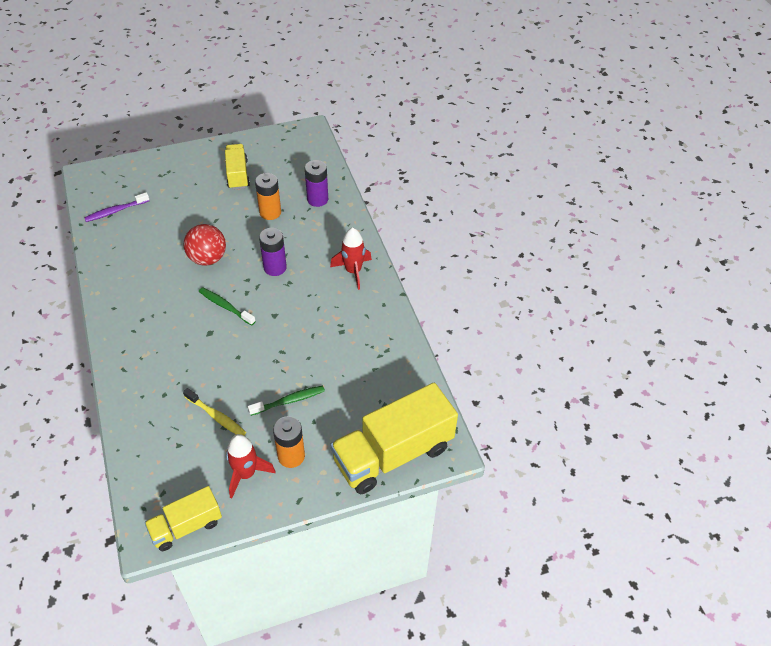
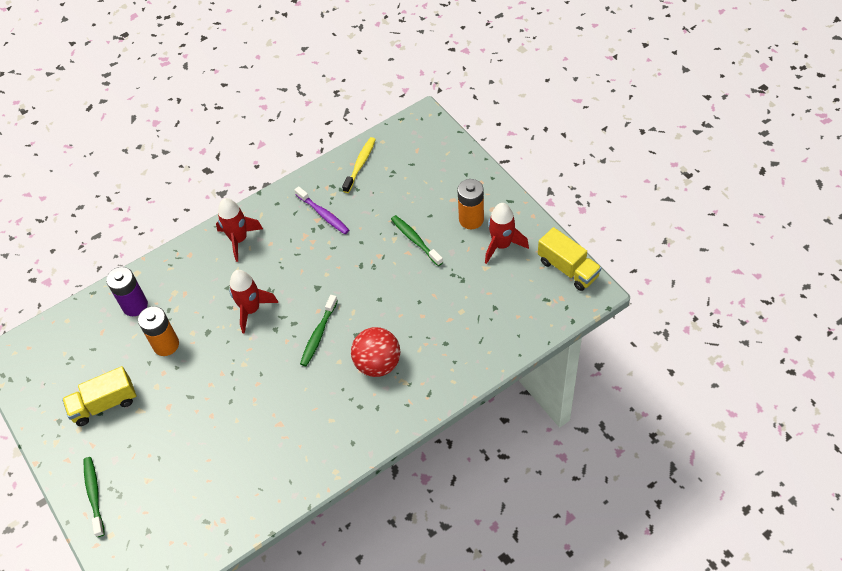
camera: 100 degrees left, 5 degrees up
purple toothbrush [84,192,149,222] -> purple toothbrush moved to [295,186,349,234]
yellow toothbrush [183,388,246,435] -> yellow toothbrush moved to [342,137,376,193]
red ball [184,224,226,266] -> red ball moved to [351,327,400,377]
purple battery [259,228,287,276] -> red rocket [229,270,278,334]
yellow truck [330,383,458,494] -> none
none -> green toothbrush [84,457,105,537]

